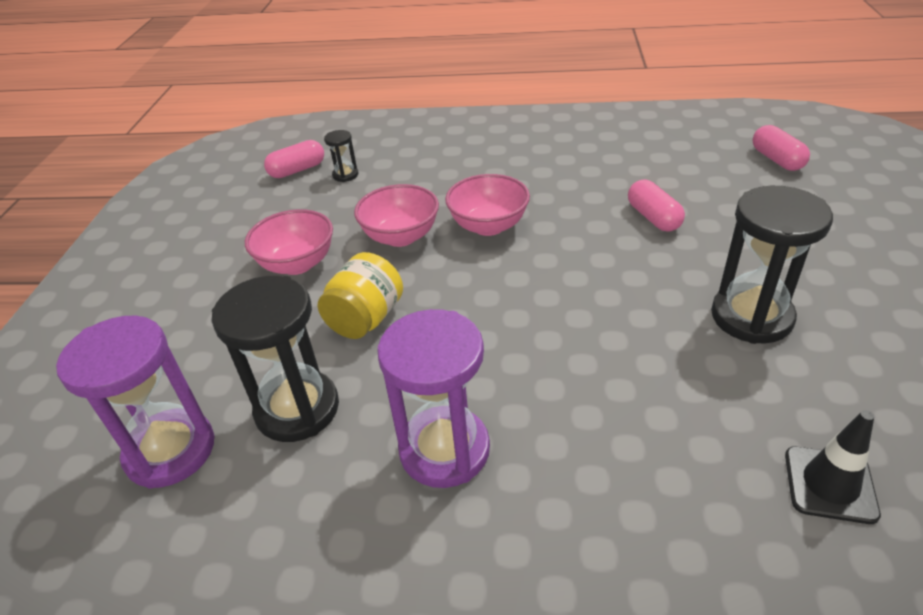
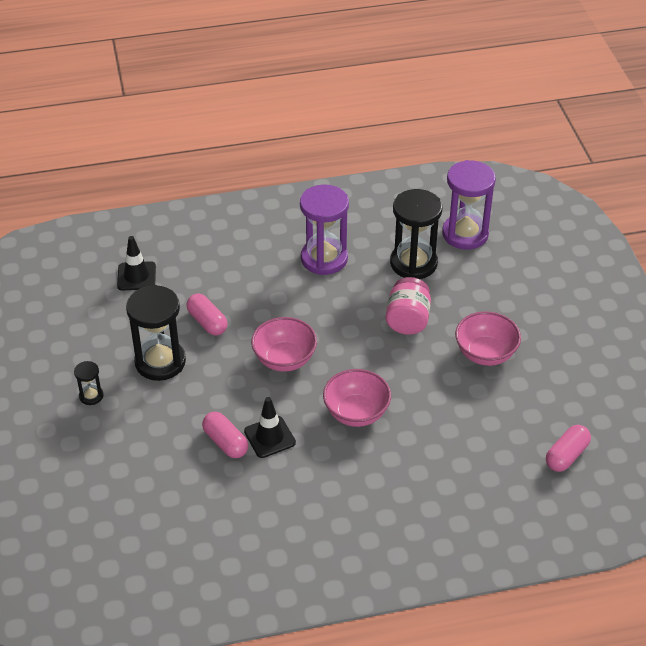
camera: 160 degrees right, 5 degrees up
yellow jar [318,252,403,339] -> pink jar [386,277,431,335]
black hourglass [324,130,358,182] -> black hourglass moved to [74,361,103,405]
pink bowl [354,184,439,247] -> pink bowl moved to [251,317,317,372]
pink capsule [753,125,810,171] -> pink capsule moved to [186,293,228,336]
none -> black traffic cone [244,397,296,458]

